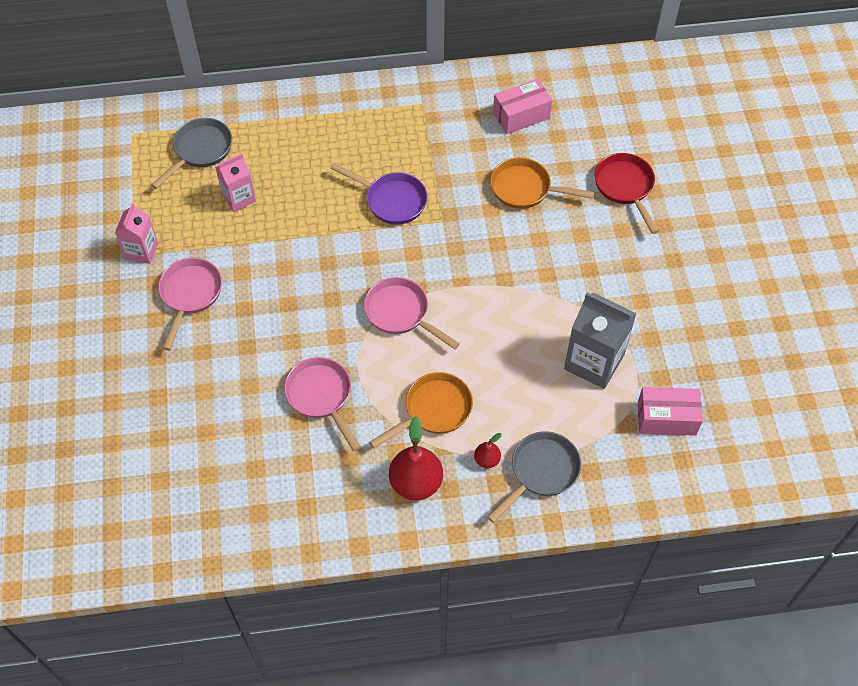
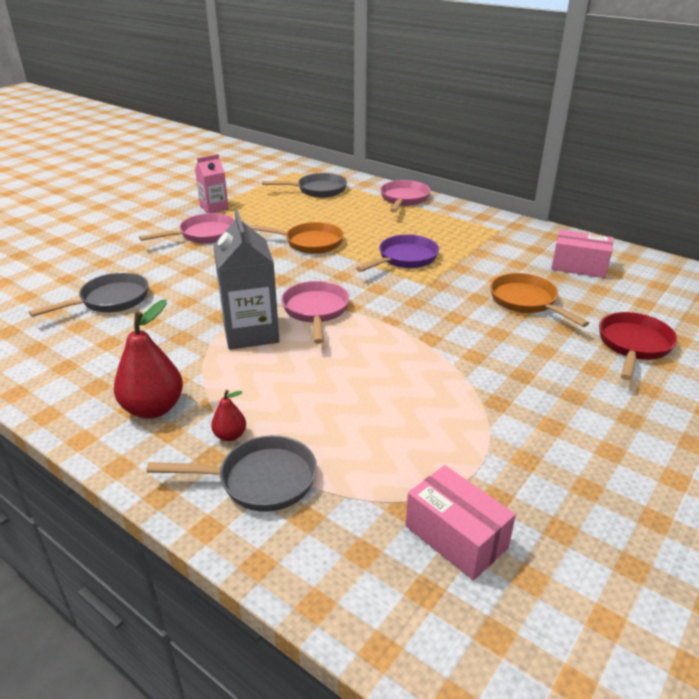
camera: 45 degrees right, 25 degrees down
pink carton [215,154,256,212] -> none
pink pan [284,357,361,451] -> pink pan moved to [380,180,431,212]
purple pan [330,163,427,225] -> purple pan turned 120 degrees counterclockwise [356,235,439,272]
orange pan [369,372,473,449] -> orange pan moved to [246,222,344,254]
grey carton [564,292,637,389] -> grey carton moved to [213,210,279,350]
none -> grey pan [29,272,148,317]

